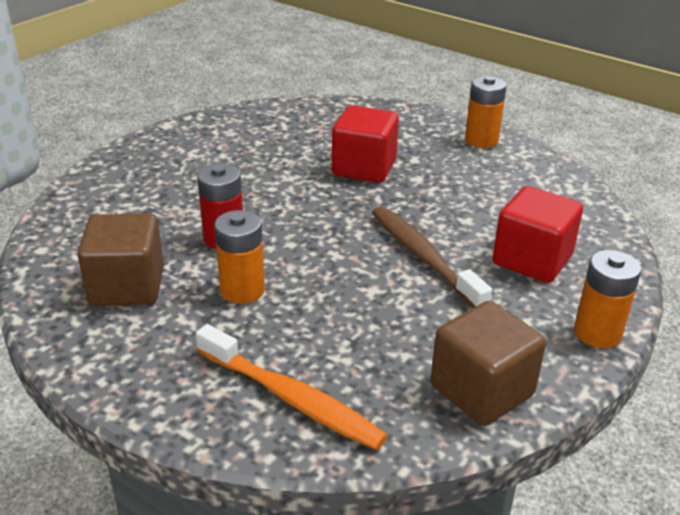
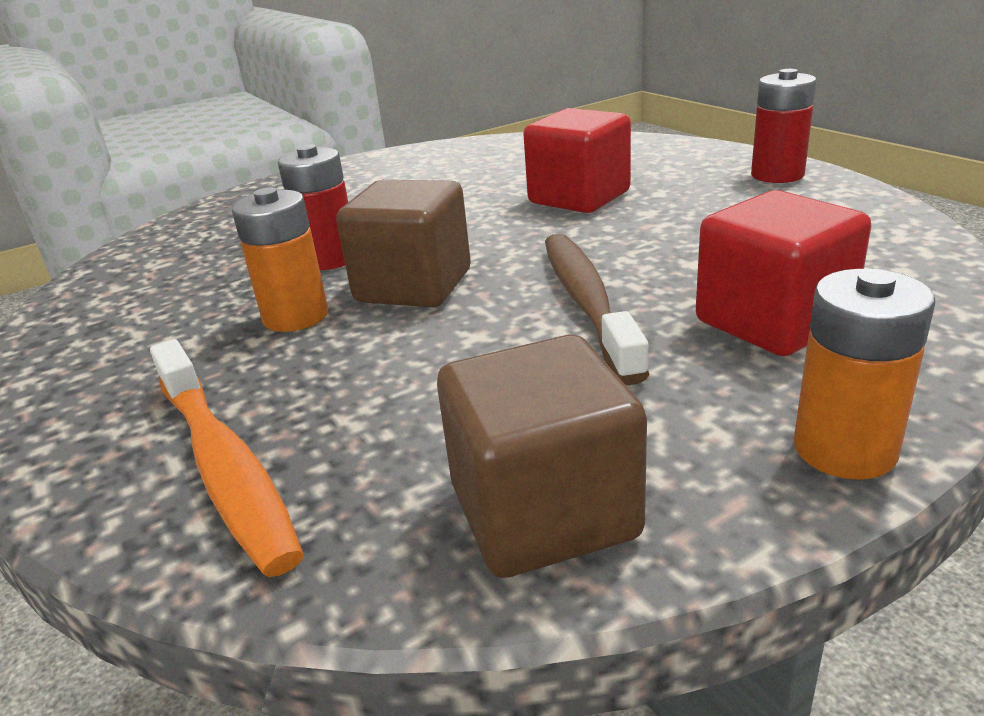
camera: 25 degrees right, 5 degrees down
brown cube [77,213,164,306] -> brown cube moved to [336,180,471,307]
orange battery [465,76,507,148] -> red battery [751,69,816,183]

